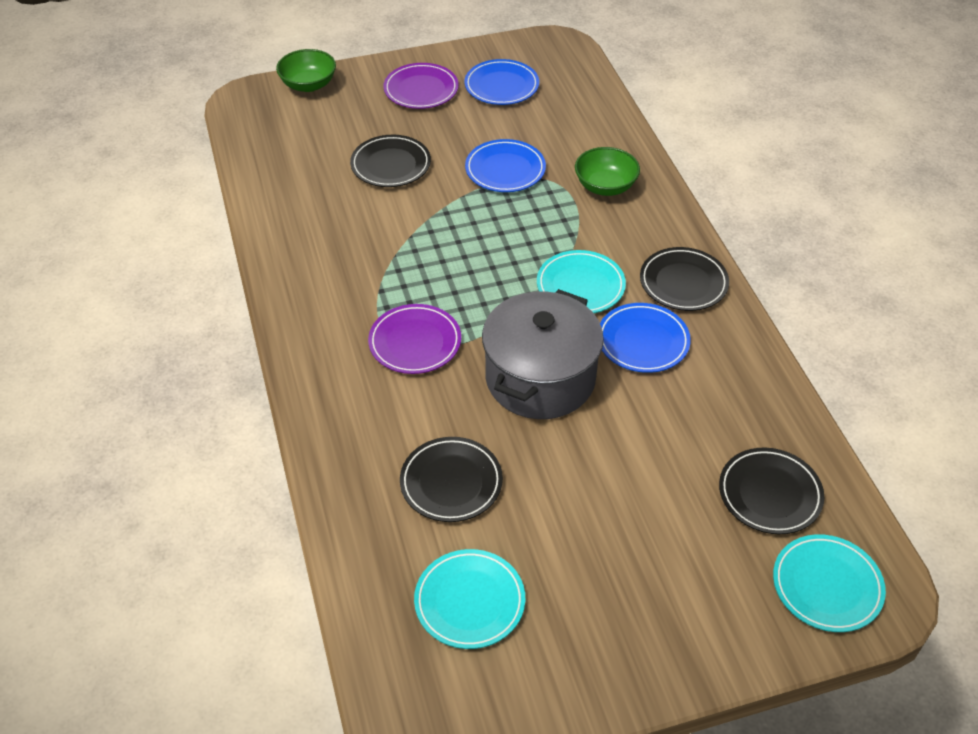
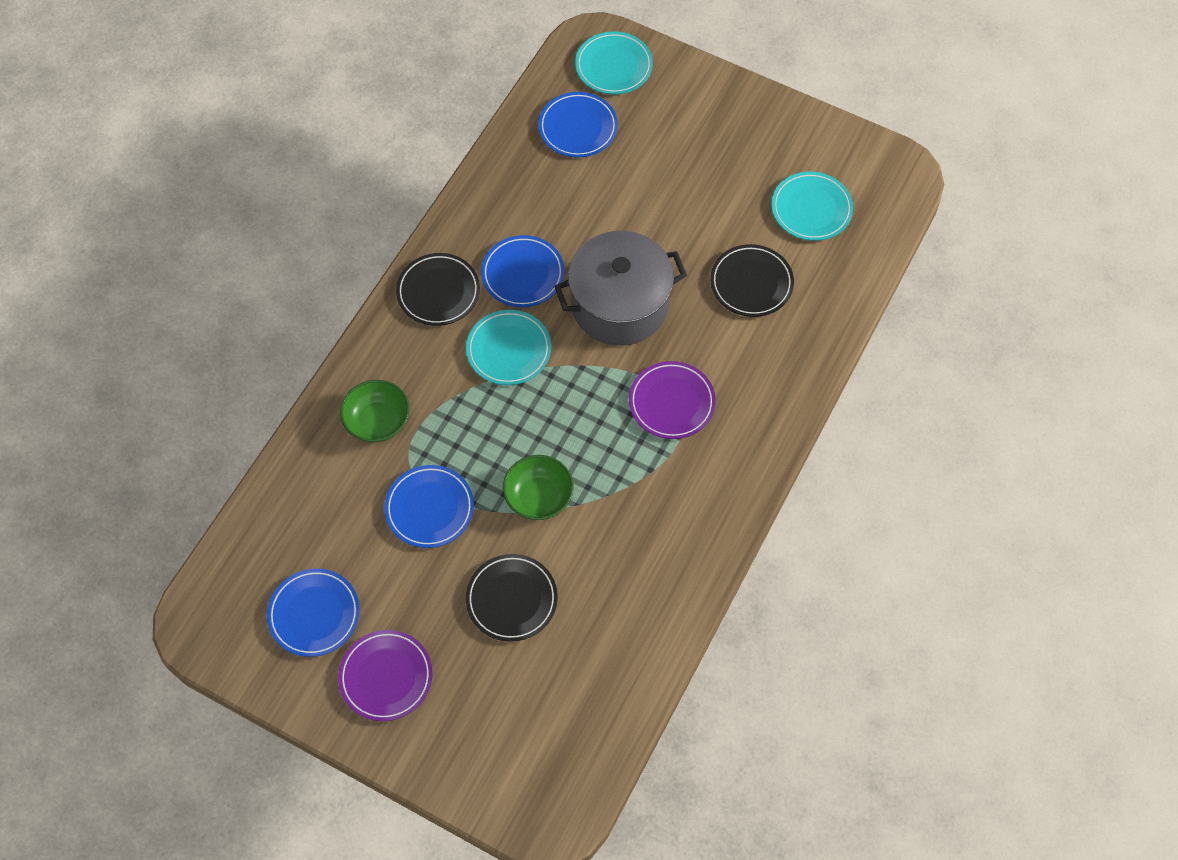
camera: 135 degrees left, 15 degrees up
green bowl [276,49,336,92] -> green bowl moved to [503,455,574,520]
black plate [719,448,824,534] -> blue plate [538,92,618,157]

